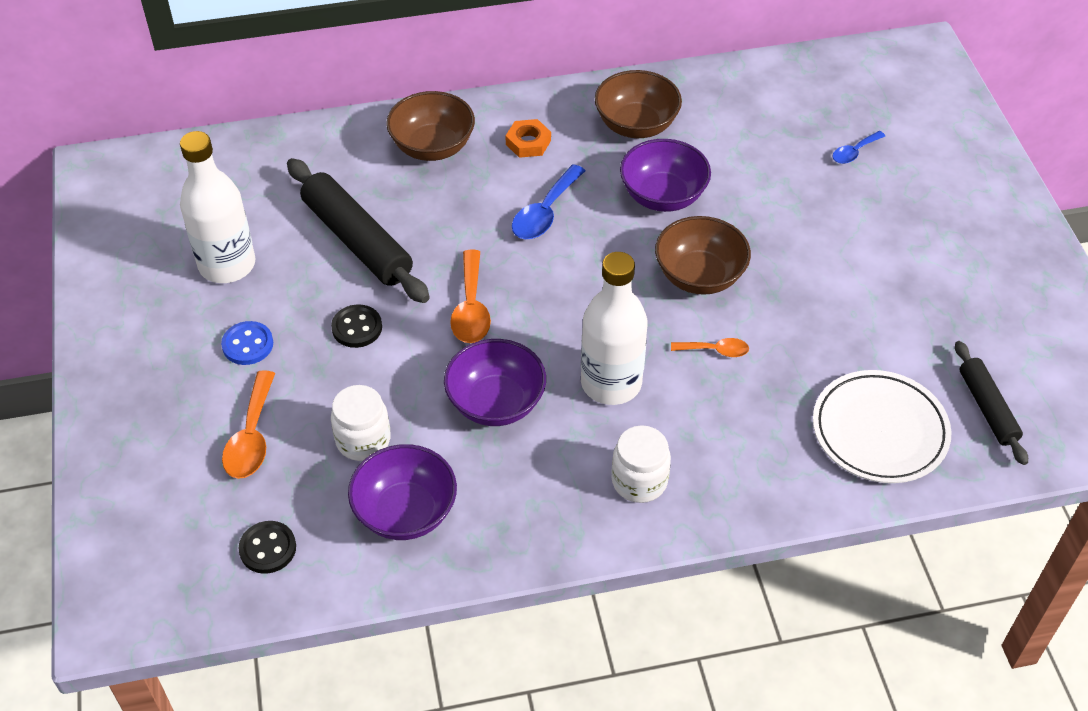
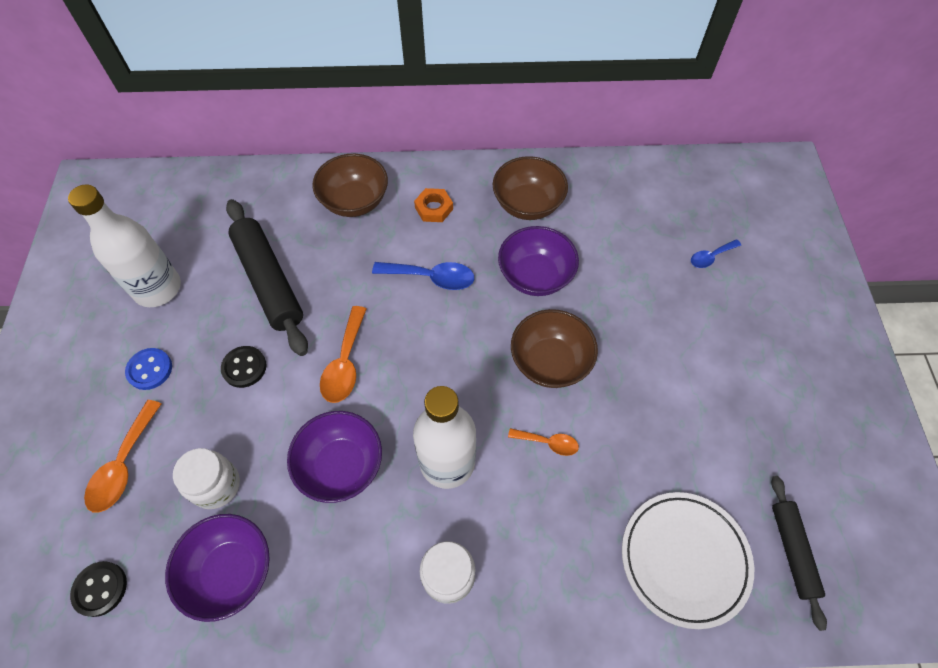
camera: 10 degrees right, 10 degrees up
blue spoon [512,164,585,239] -> blue spoon turned 120 degrees counterclockwise [372,262,474,290]

